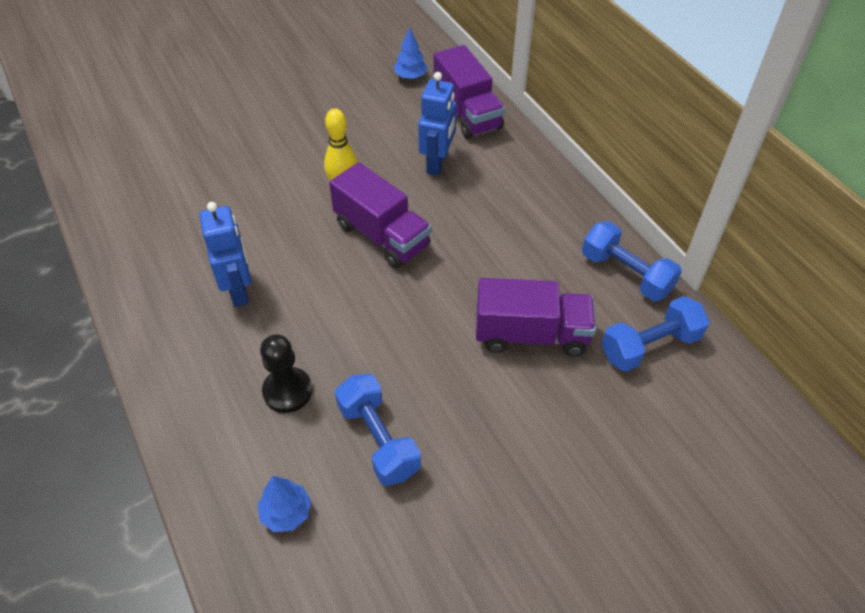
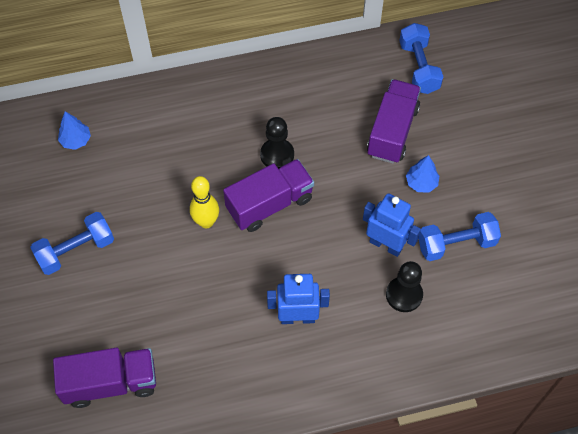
camera: 75 degrees left, 10 degrees up
blue tree [258,476,311,532] -> blue tree moved to [406,155,439,192]
blue robot [418,72,456,176] -> blue robot moved to [363,193,421,257]
purple truck [434,45,505,139] -> purple truck moved to [53,348,156,408]
blue dumbbell [582,221,682,301] -> blue dumbbell moved to [30,212,114,275]
none -> black pawn [260,117,294,169]

